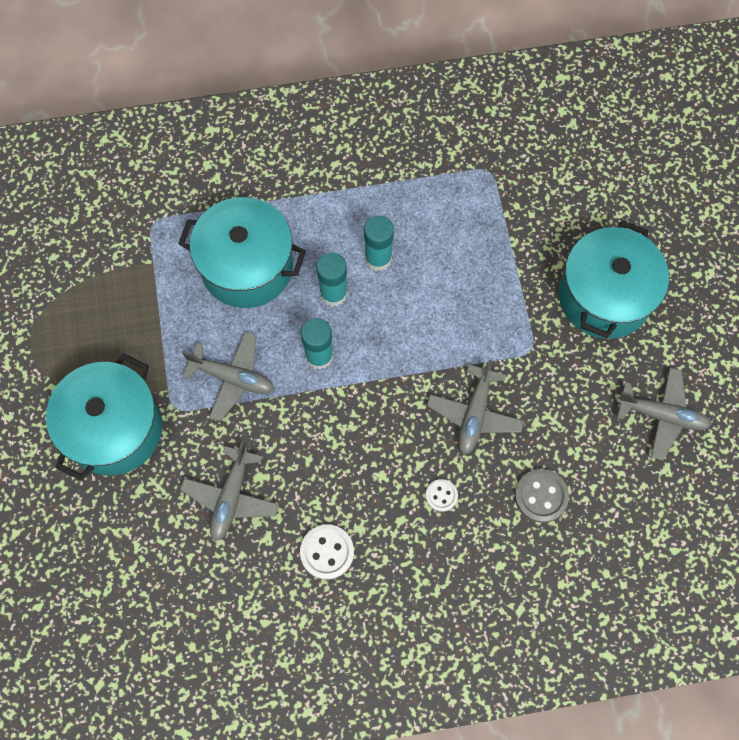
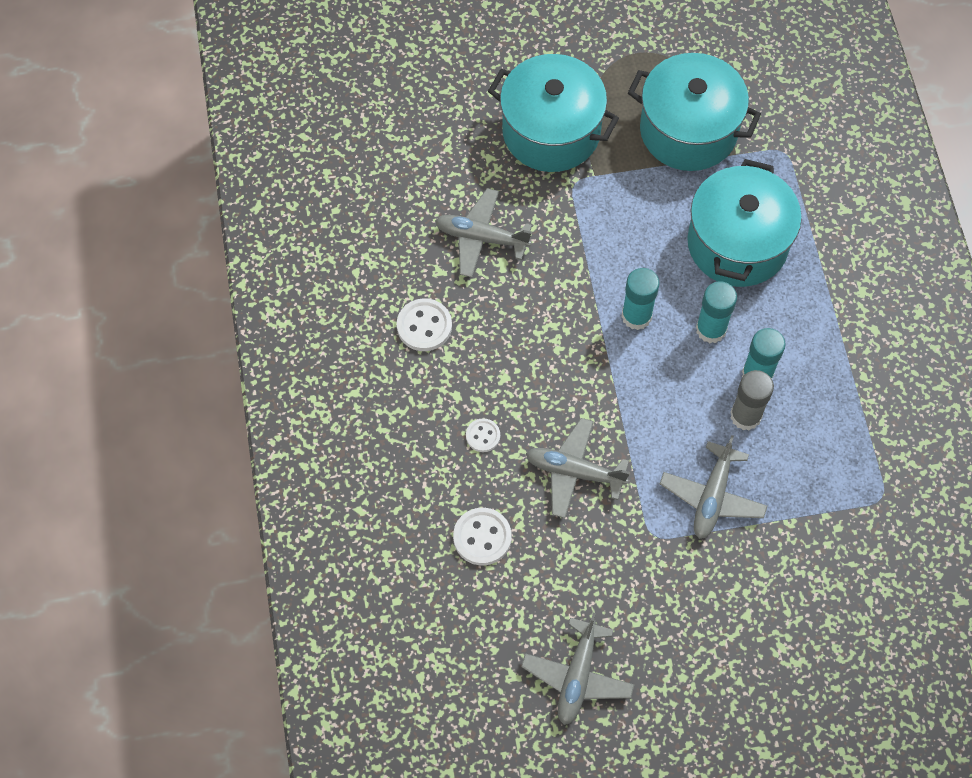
camera: 90 degrees right, 5 degrees down
grey plane [182,331,274,421] -> grey plane moved to [660,435,767,539]
grey button [515,469,569,523] -> white button [453,508,512,565]
turquoise pot [559,220,669,339] -> turquoise pot moved to [628,53,761,171]
none -> grey glue stick [730,370,774,430]

